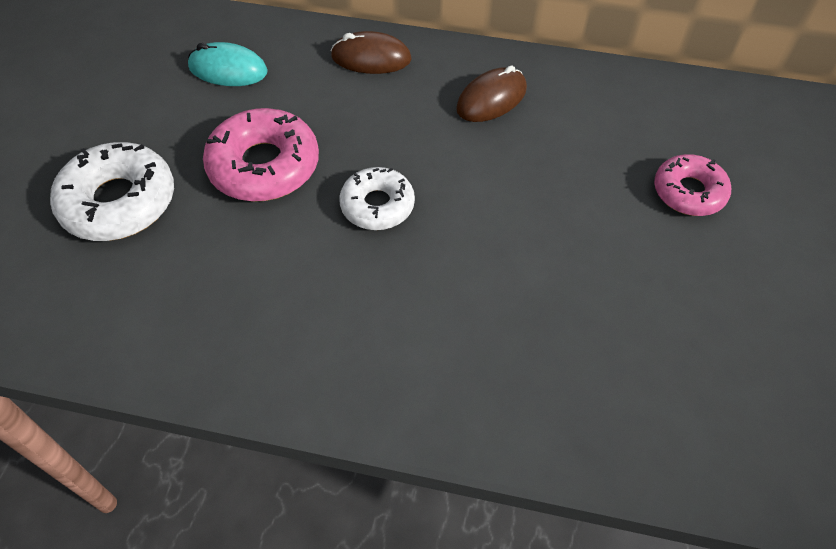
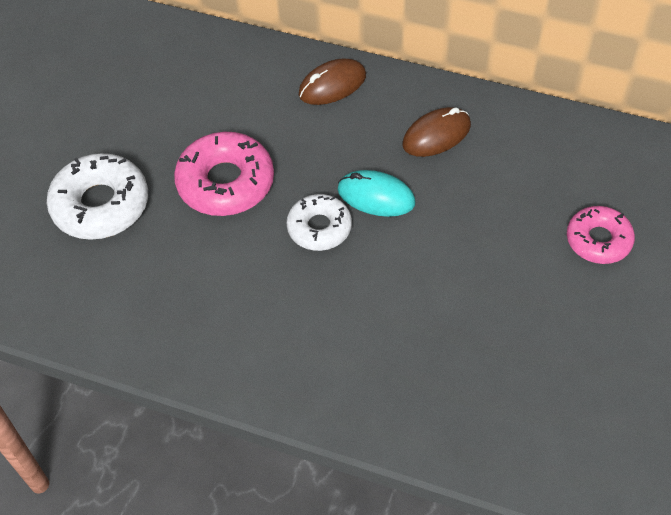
camera: 10 degrees right, 0 degrees up
turquoise mouse [188,42,268,86] -> turquoise mouse moved to [338,170,415,217]
brown mouse [331,31,412,74] -> brown mouse turned 45 degrees counterclockwise [299,58,366,105]

